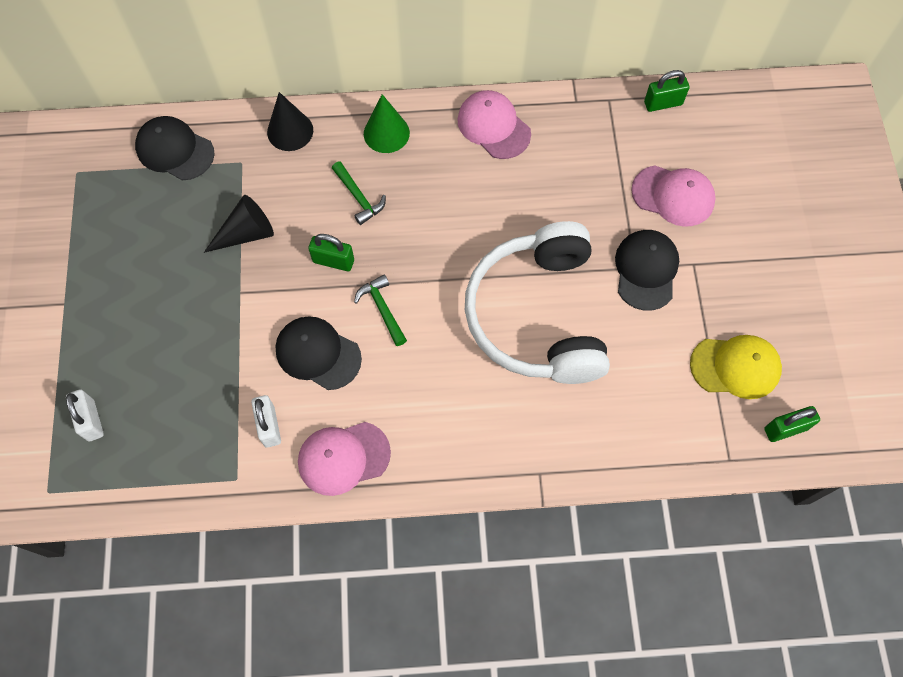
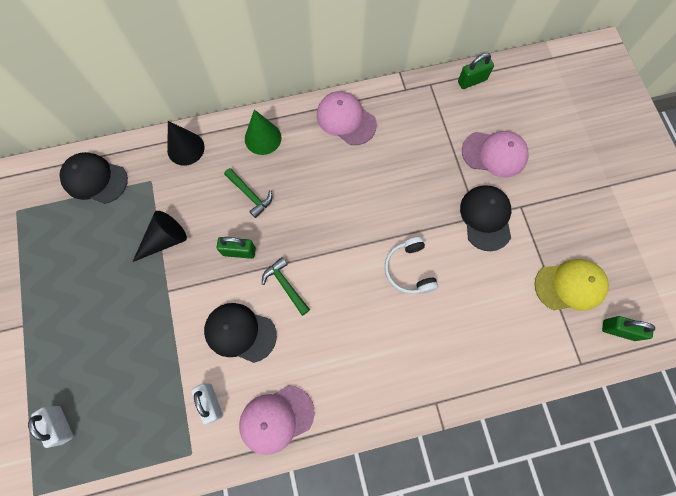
camera: 10 degrees left, 5 degrees up
white headphones [465,221,610,384] -> white headphones [384,237,438,294], size x0.44
green padlock [764,406,820,442] -> green padlock turned 45 degrees clockwise [602,316,655,341]

